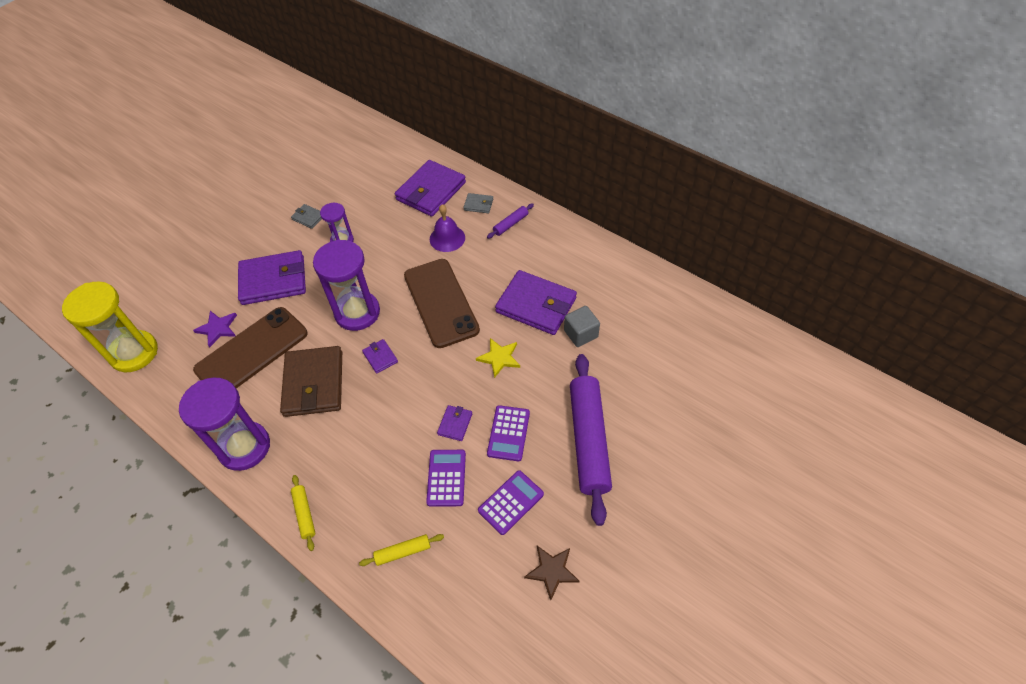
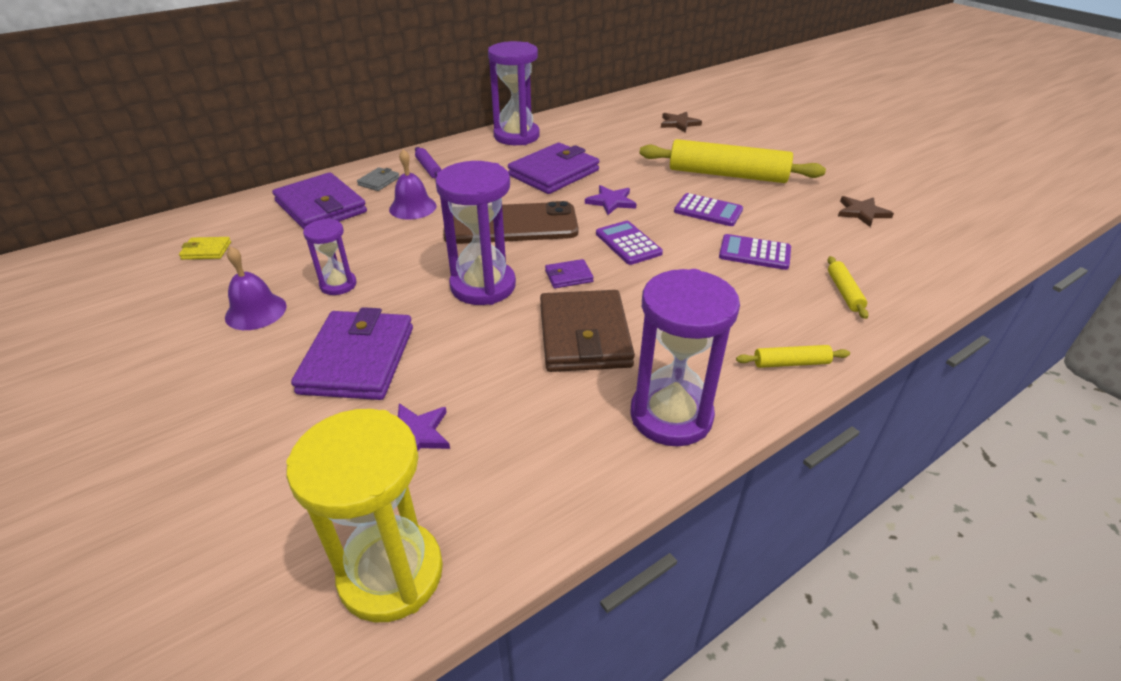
camera: 75 degrees left, 15 degrees down
brown phone [193,307,308,388] -> none
brown wallet [280,346,342,417] -> brown wallet turned 75 degrees clockwise [540,290,635,372]
grey wallet [291,204,322,229] -> purple bell [225,246,287,330]
purple wallet [437,405,472,441] -> none
yellow star [476,338,520,378] -> purple star [585,185,636,215]
purple calculator [478,470,544,535] -> purple calculator moved to [596,221,663,265]
grey cube [564,306,600,347] -> none
purple rolling pin [570,354,612,526] -> yellow rolling pin [640,139,826,183]
none -> yellow wallet [179,237,231,260]
none -> purple hourglass [488,41,540,145]
none -> brown star [661,112,702,132]

